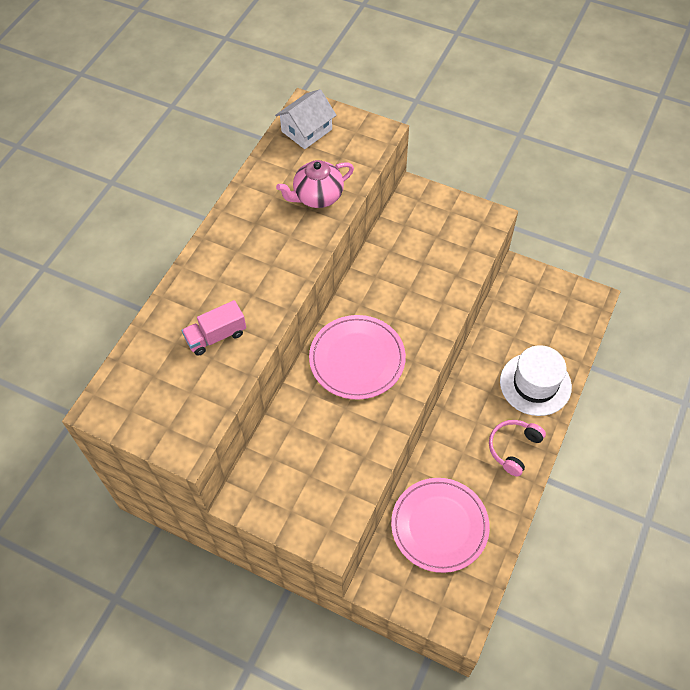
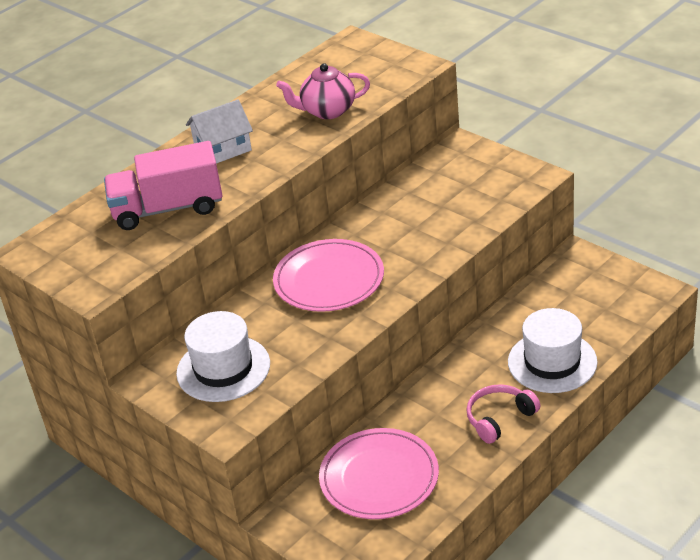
camera: 20 degrees right, 20 degrees down
pink truck [182,300,246,355] -> pink truck [104,141,223,230], size x1.72
white house [275,89,336,149] -> white house moved to [186,99,253,164]
none -> white hat [176,311,270,402]

